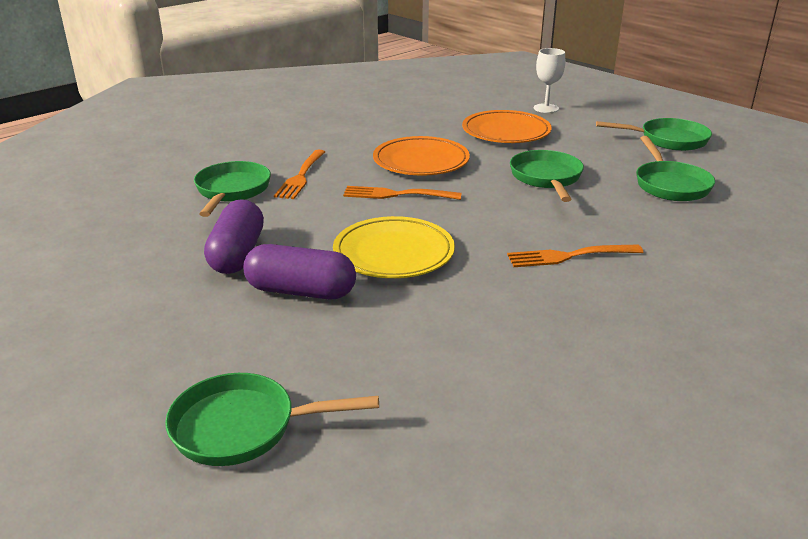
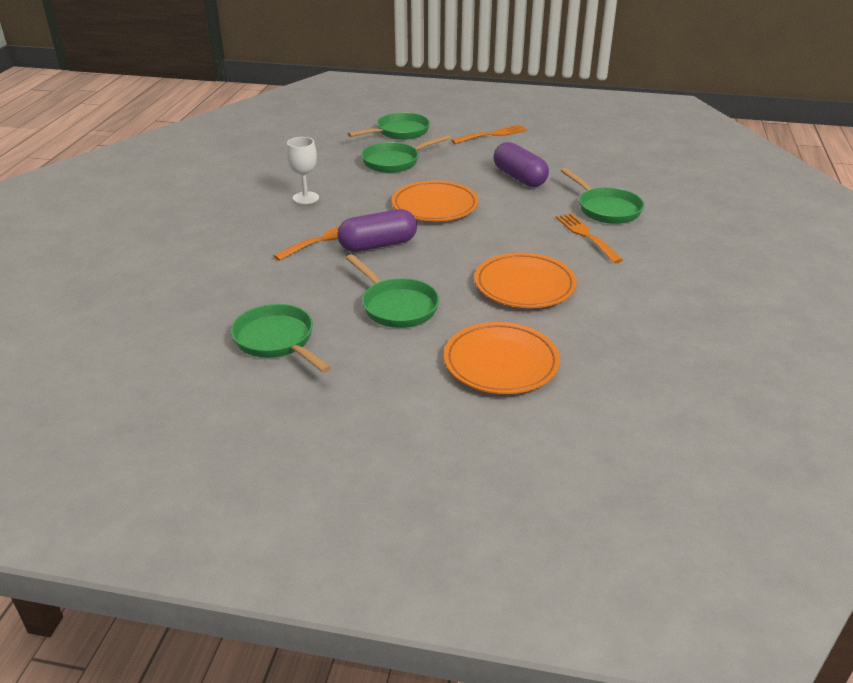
camera: 145 degrees right, 5 degrees up
purple capsule [243,244,356,299] -> purple capsule moved to [337,209,417,252]
yellow plate [333,216,455,278] -> orange plate [392,180,479,221]
orange fork [343,186,462,200] -> orange fork moved to [451,125,527,144]
white goblet [534,48,565,113] -> white goblet moved to [287,137,319,204]
green pan [596,118,712,151] -> green pan moved to [361,135,451,173]

